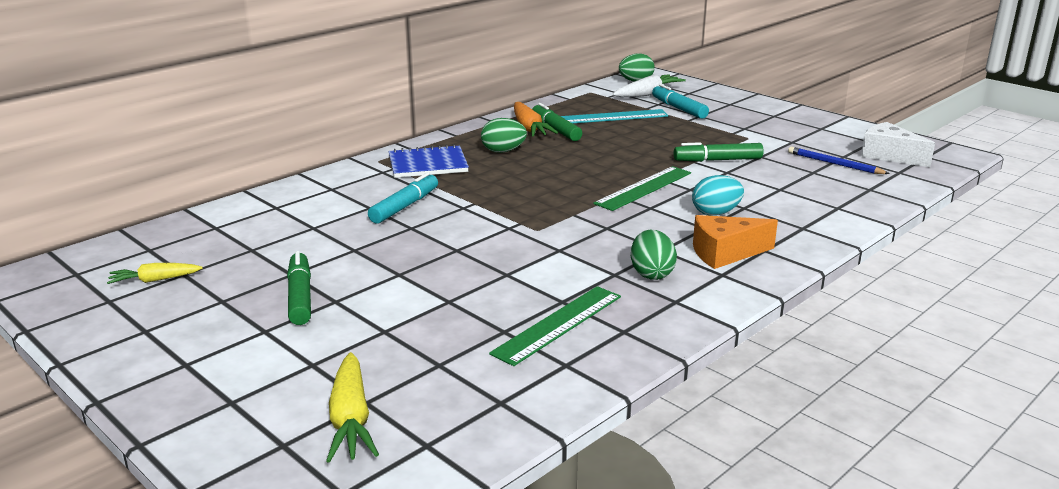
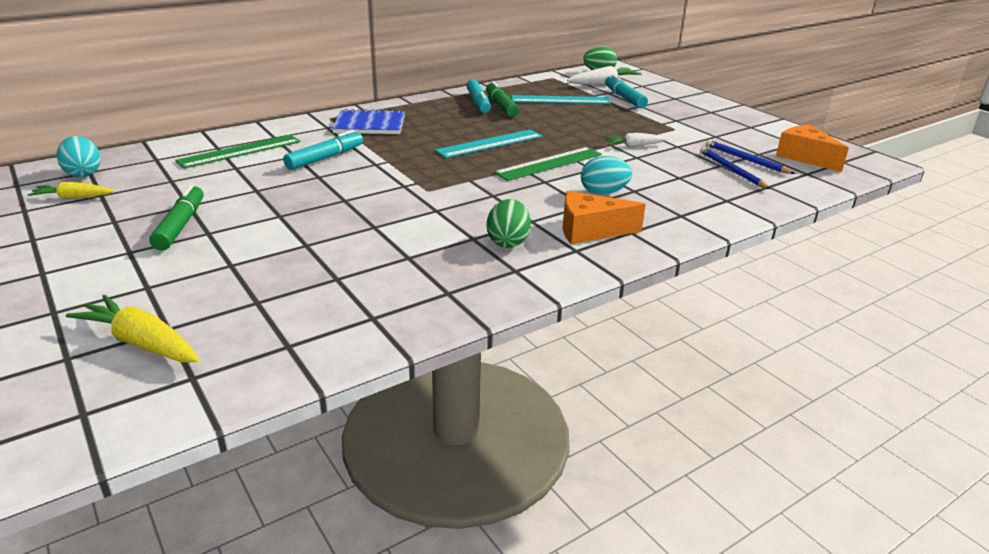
camera: 10 degrees right, 5 degrees up
yellow carrot [326,352,379,463] -> yellow carrot turned 120 degrees clockwise [66,295,200,362]
green egg [481,118,527,153] -> none
green ruler [489,286,621,366] -> green ruler moved to [175,135,300,169]
orange carrot [514,102,558,136] -> turquoise marker [466,79,491,113]
green marker [674,142,764,162] -> white carrot [603,133,668,147]
white cheese [861,122,935,167] -> orange cheese [776,124,849,172]
none -> turquoise egg [57,136,101,177]
none -> turquoise ruler [435,129,542,158]
none -> blue pencil [700,147,770,189]

